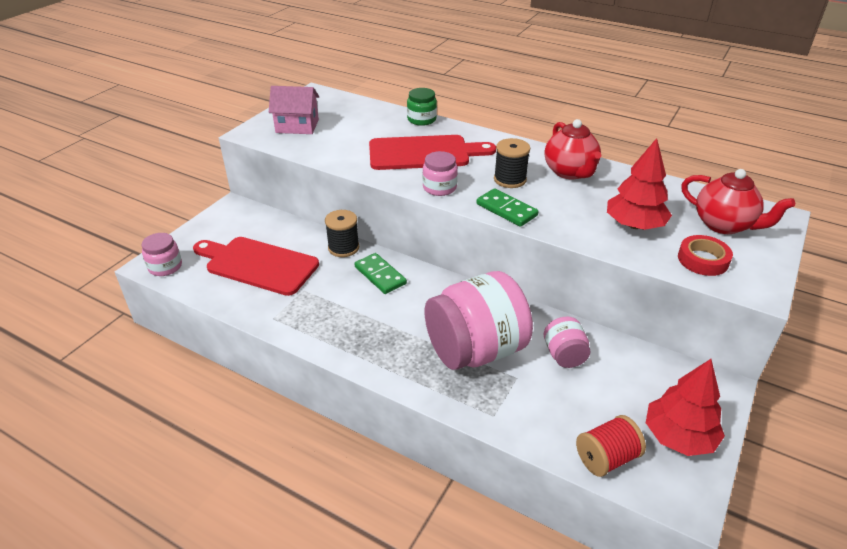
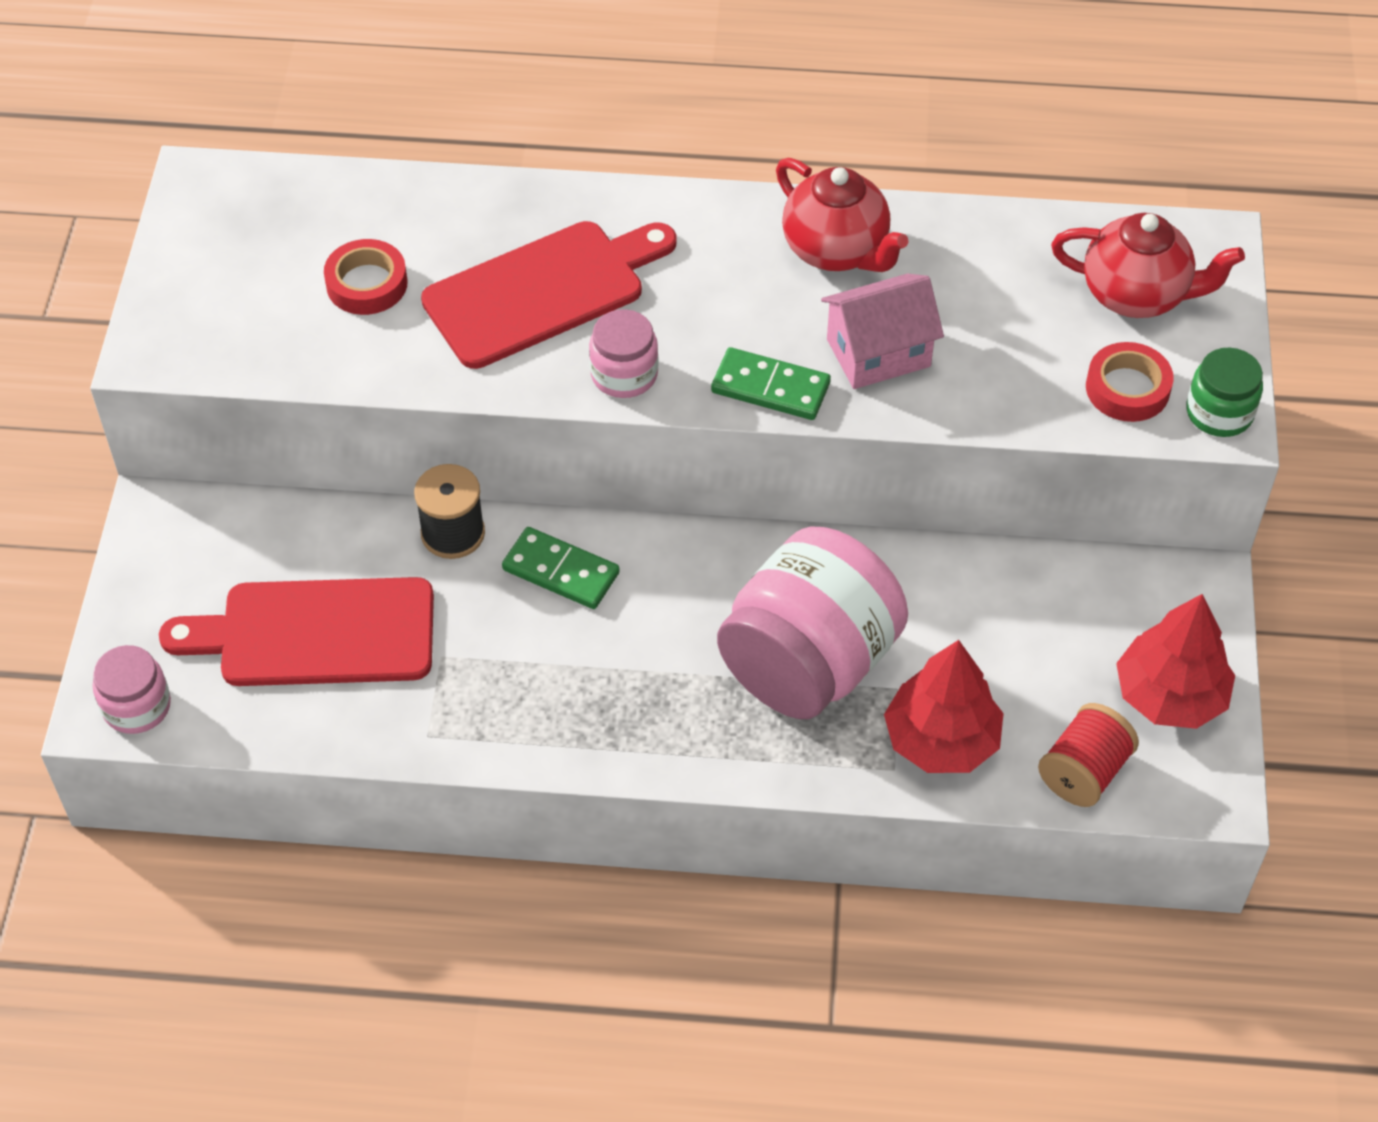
camera: 25 degrees left, 15 degrees up
pink house [269,86,319,134] -> pink house moved to [821,274,944,389]
green jar [407,88,437,126] -> green jar moved to [1186,348,1263,437]
black spool [494,138,530,188] -> none
pink jar [544,317,590,368] -> none
red tree [607,138,672,230] -> red tree moved to [884,640,1004,773]
none -> red tape [324,239,408,315]

